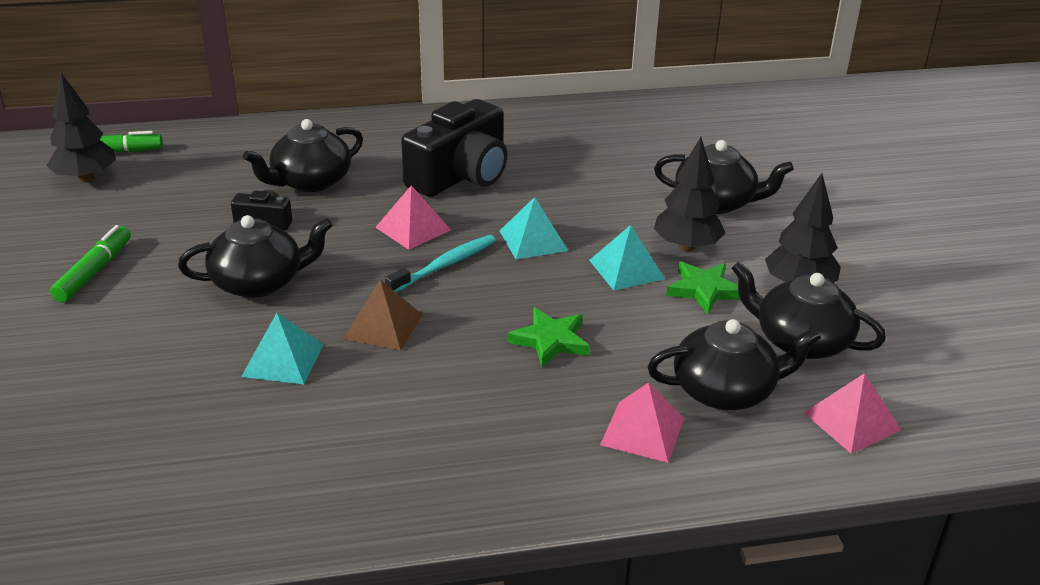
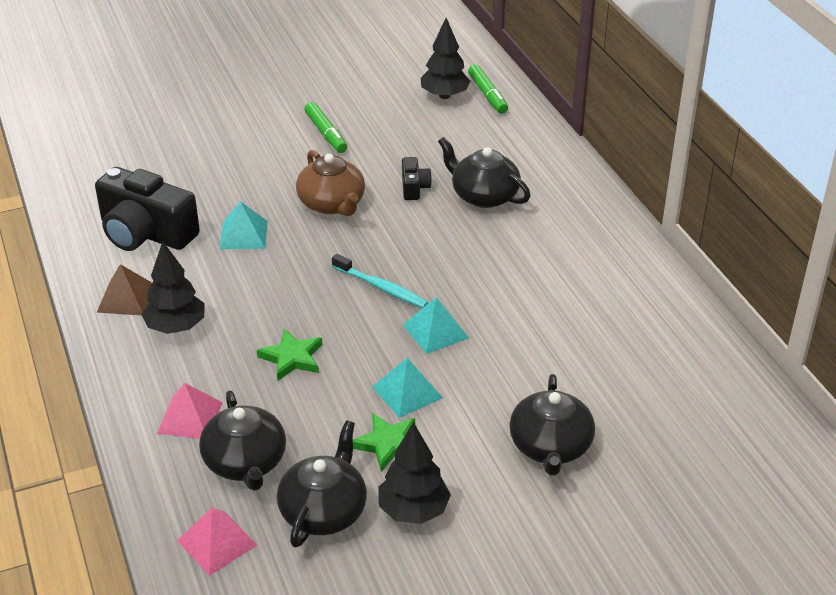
camera: 80 degrees right, 5 degrees up
green marker [50,225,131,302] -> green marker turned 60 degrees clockwise [305,102,347,153]
black teapot [178,215,333,298] -> brown teapot [296,150,365,216]
brown pyramid [343,280,423,350] -> brown pyramid moved to [97,264,152,315]
pink pyramid [375,185,451,250] -> none
black camera [401,99,507,197] -> black camera moved to [95,167,200,251]
black tree [654,137,725,251] -> black tree moved to [141,242,205,334]

